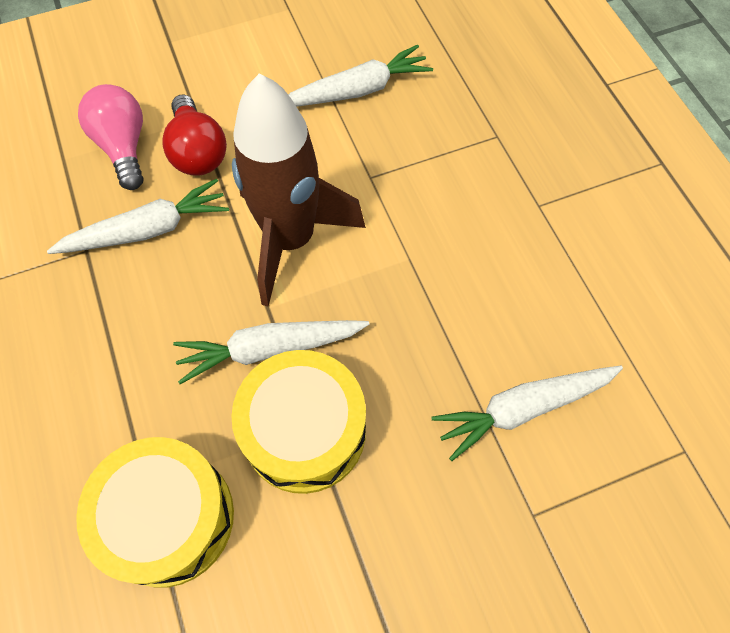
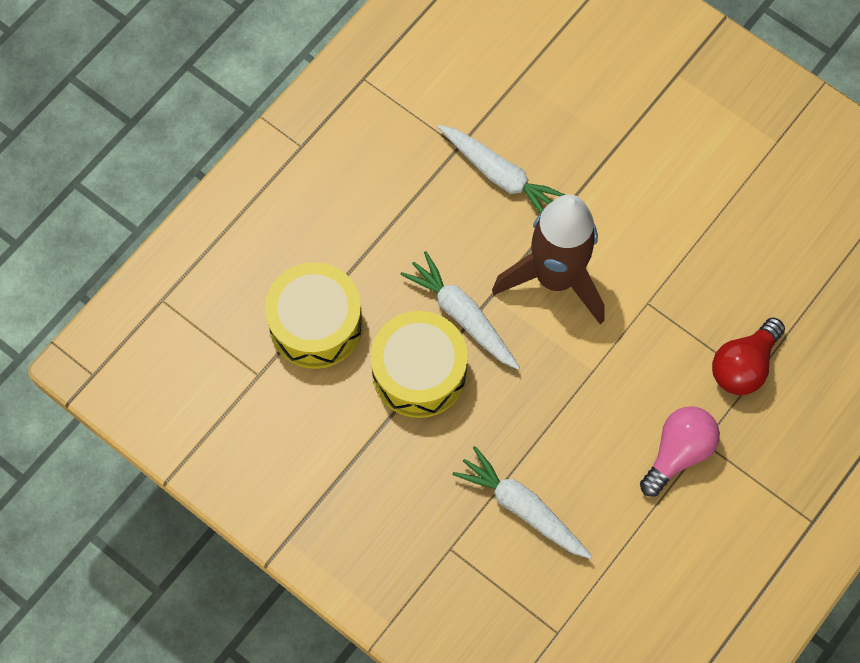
camera: 60 degrees right, 5 degrees up
pink light bulb [78,84,143,190] -> pink light bulb moved to [640,406,720,497]
red light bulb [162,94,227,175] -> red light bulb moved to [712,318,785,395]
white carrot [288,45,433,107] -> none

